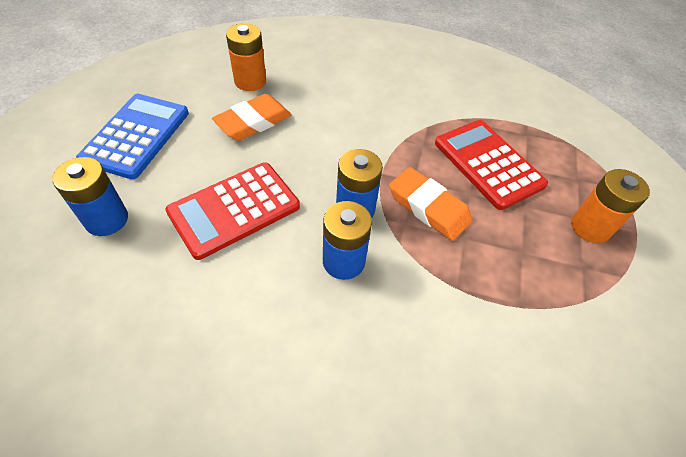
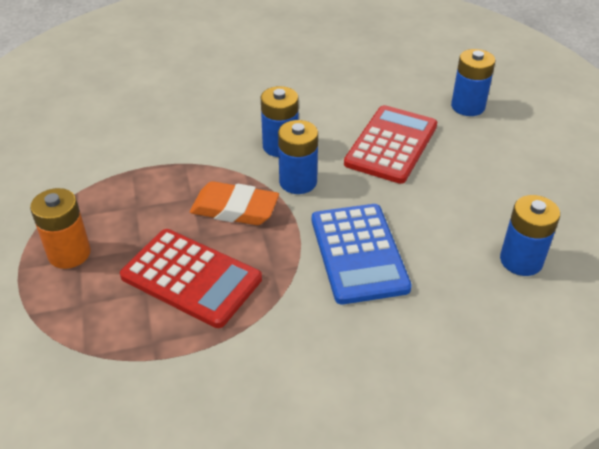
camera: 155 degrees right, 10 degrees down
blue calculator [76,94,189,179] -> blue calculator moved to [312,204,412,304]
orange eraser [212,94,292,141] -> none
orange battery [226,23,266,91] -> blue battery [500,195,560,276]

